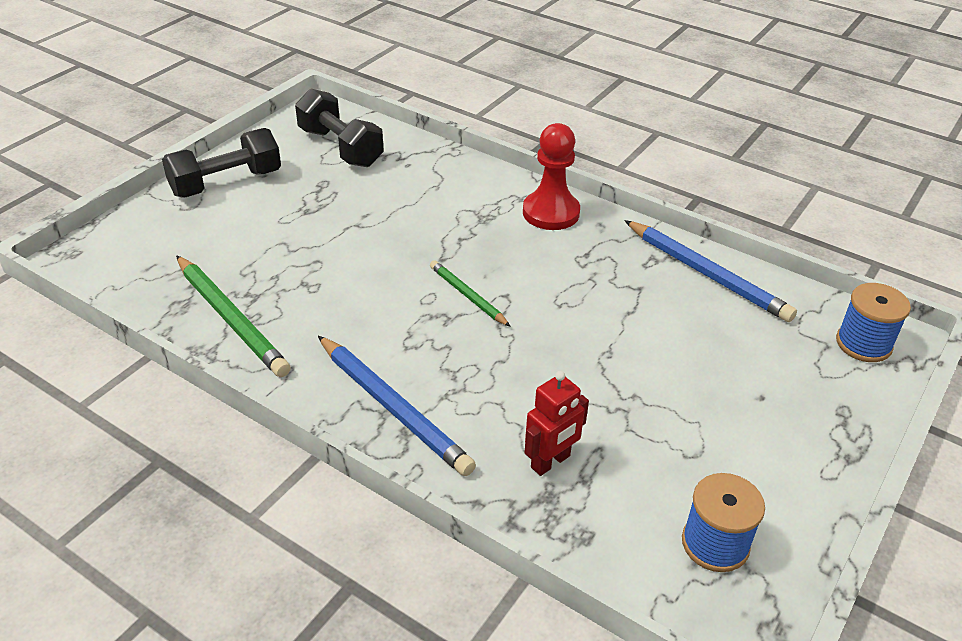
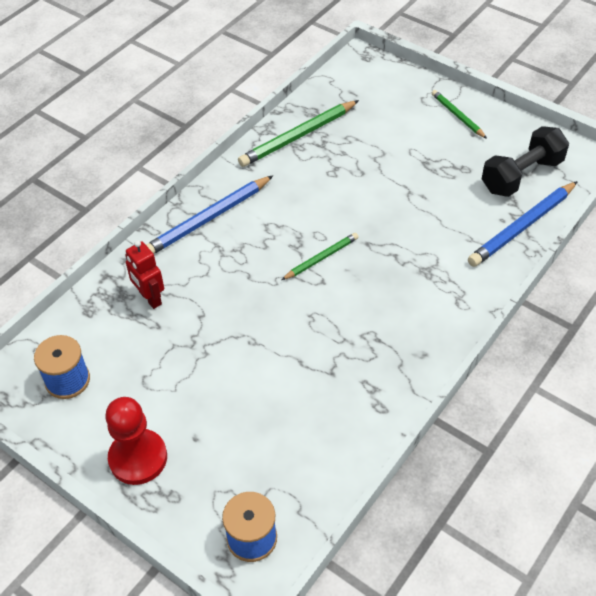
camera: 95 degrees right, 10 degrees up
black dumbbell [162,128,281,198] -> green pencil [432,90,487,139]
red pawn [523,123,580,230] -> red pawn moved to [105,397,167,485]
blue pencil [624,220,797,322] -> blue pencil moved to [468,181,578,267]

